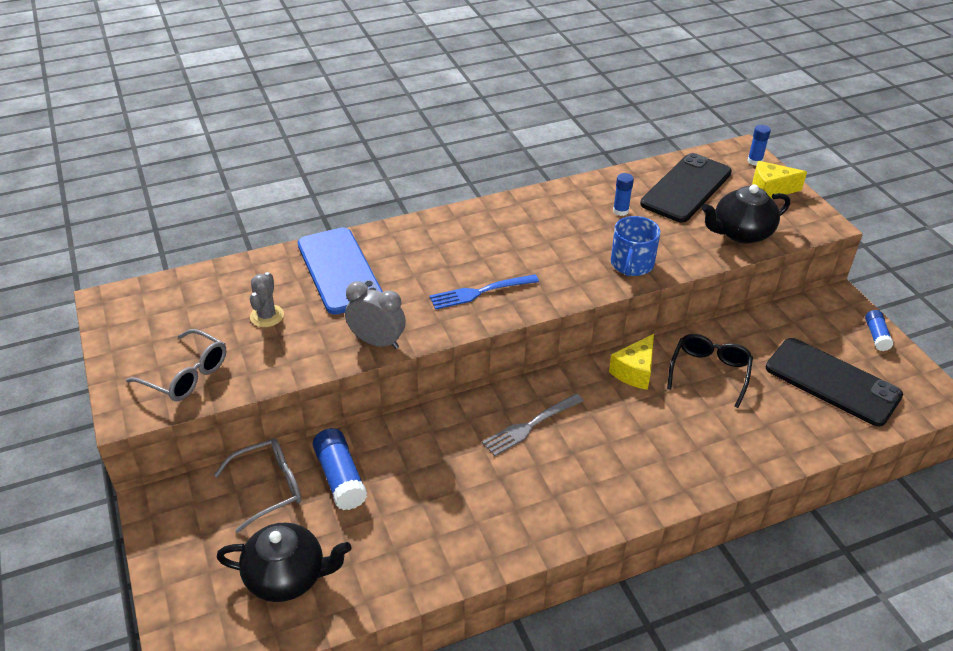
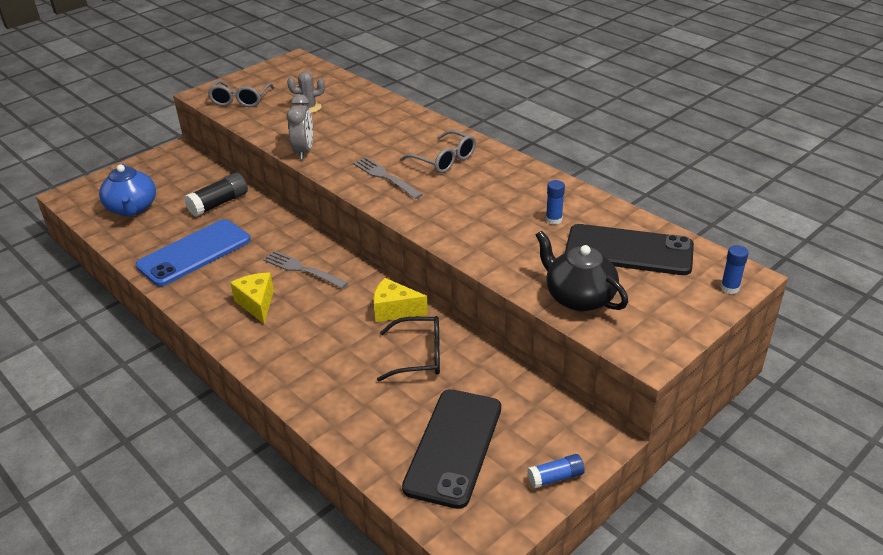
camera: 70 degrees right, 5 degrees down
grey glasses [214,438,302,533] -> grey glasses moved to [400,130,476,173]
black teapot [216,522,351,602] -> blue teapot [99,164,156,216]
blue phone [298,227,383,315] -> blue phone moved to [135,219,250,286]
blue glue stick [313,428,367,510] -> black glue stick [184,172,248,217]
blue fork [429,274,539,310] -> grey fork [353,157,423,199]
blue mug [611,216,661,276] -> none
yellow cheese [752,161,807,199] -> yellow cheese moved to [230,272,274,324]

